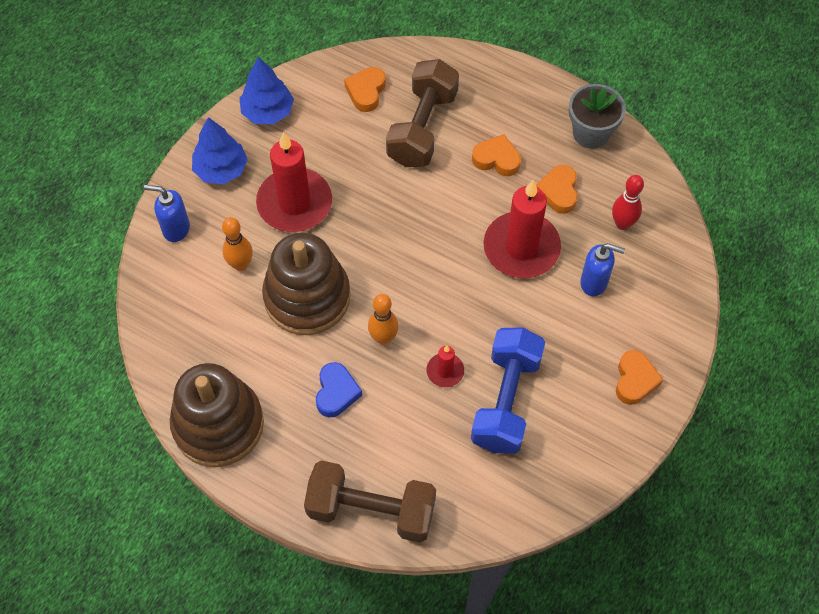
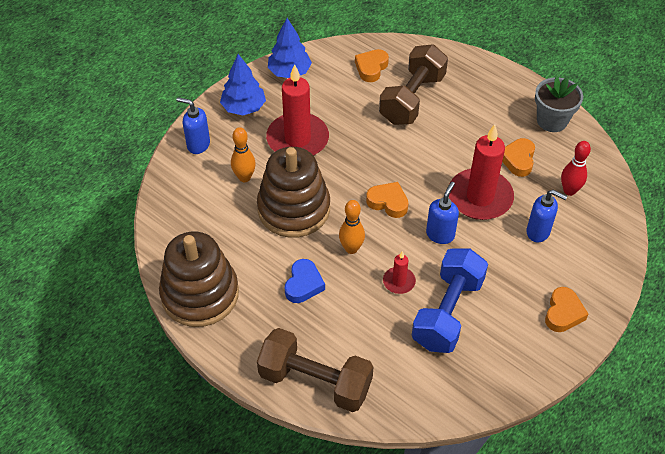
camera: 10 degrees right, 10 degrees down
orange heart [472,134,521,176] -> orange heart moved to [366,182,408,218]
none -> blue soap dispenser [426,182,459,244]

